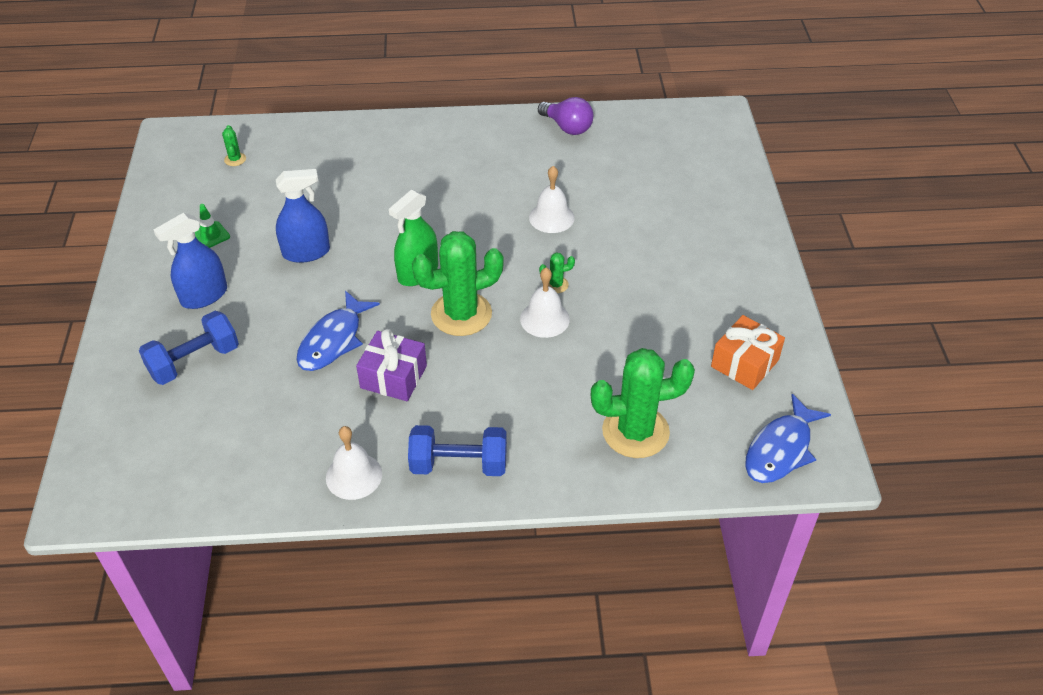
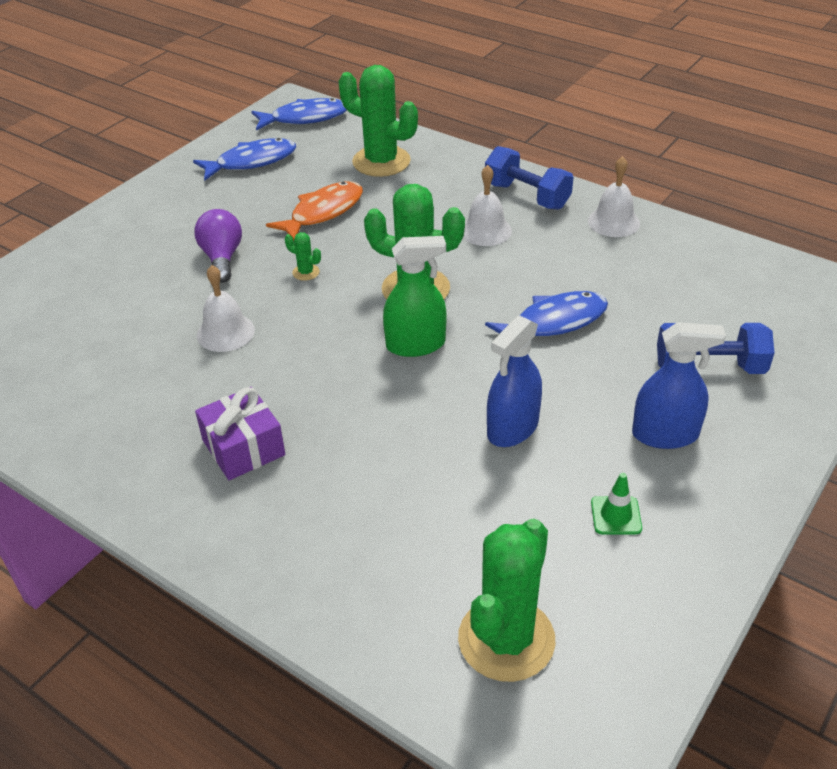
camera: 140 degrees left, 5 degrees down
green cactus [222,125,246,166] -> green cactus [458,519,555,682], size x2.46
blue spray bottle [276,169,330,263] -> blue spray bottle turned 75 degrees counterclockwise [487,315,542,447]
purple gift [356,329,427,401] -> purple gift moved to [195,387,285,480]
white bell [520,268,570,338] -> white bell moved to [463,165,512,246]
purple light bulb [538,97,593,135] -> purple light bulb moved to [194,209,242,283]
orange gift [711,315,785,390] -> blue fish [193,138,296,181]
none -> orange fish [266,181,363,241]

